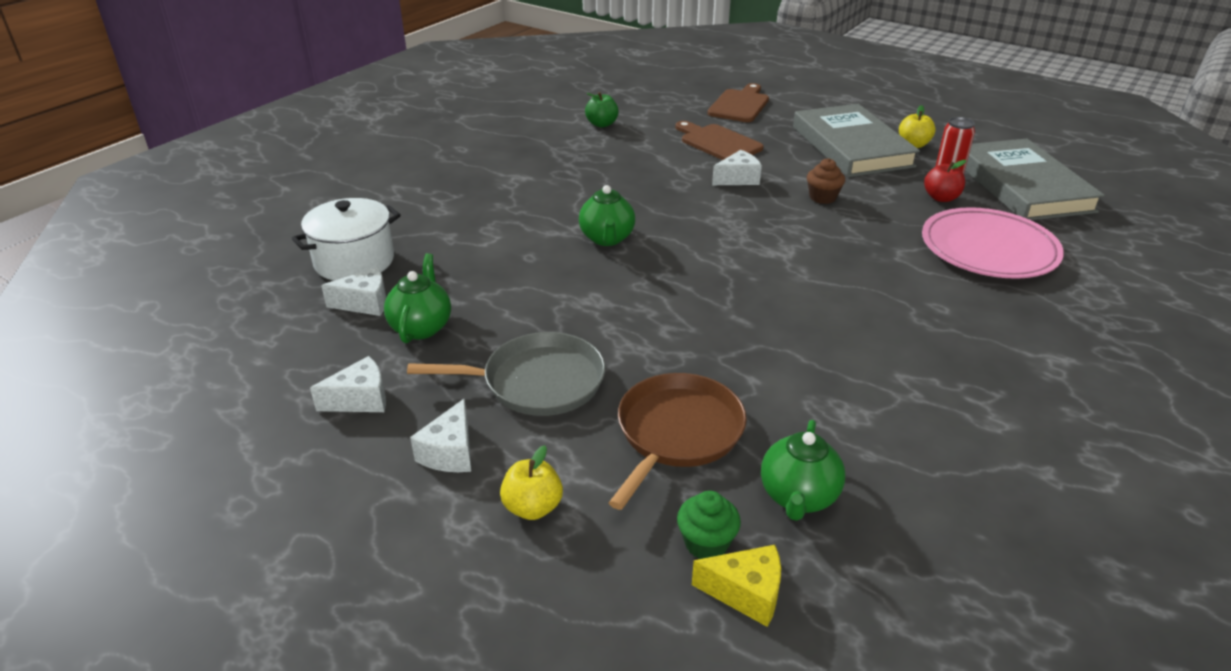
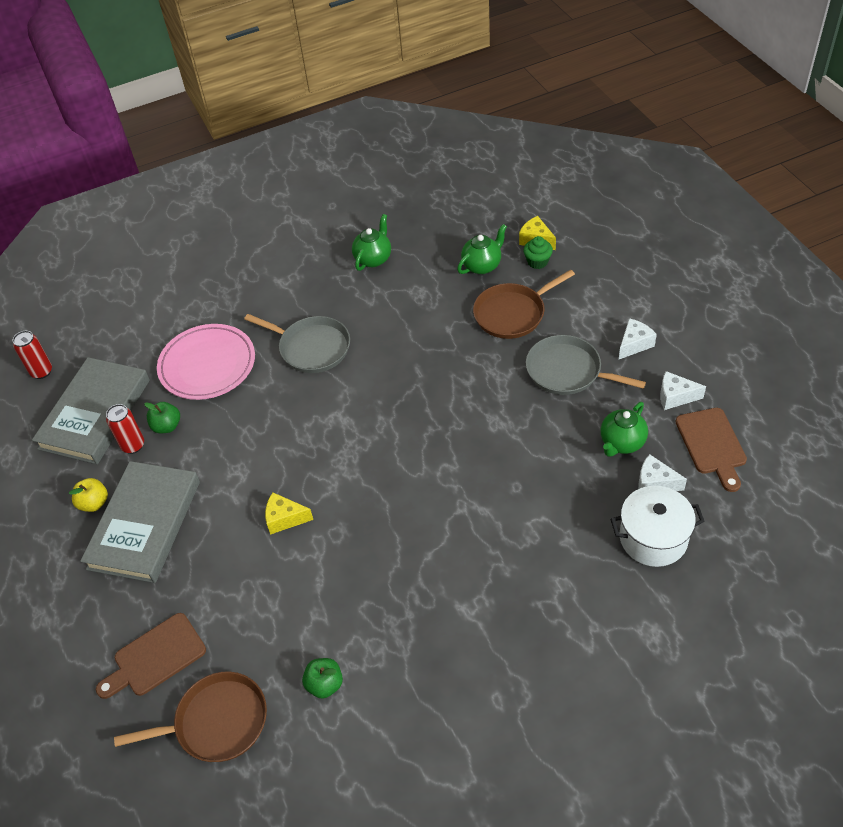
camera: 145 degrees left, 15 degrees up
yellow apple [500,445,563,520] -> none
green teapot [579,185,635,246] -> green teapot moved to [352,214,391,271]
brown cutting board [675,121,764,160] -> brown cutting board moved to [675,408,747,492]
white cheese [712,150,762,185] -> yellow cheese [265,493,313,535]
brown cupcake [807,158,845,204] -> none
red apple [924,160,966,202] -> green apple [144,402,180,433]
none -> red can [13,331,52,379]
none -> brown pan [114,672,267,762]
none -> grey pan [244,314,350,373]

